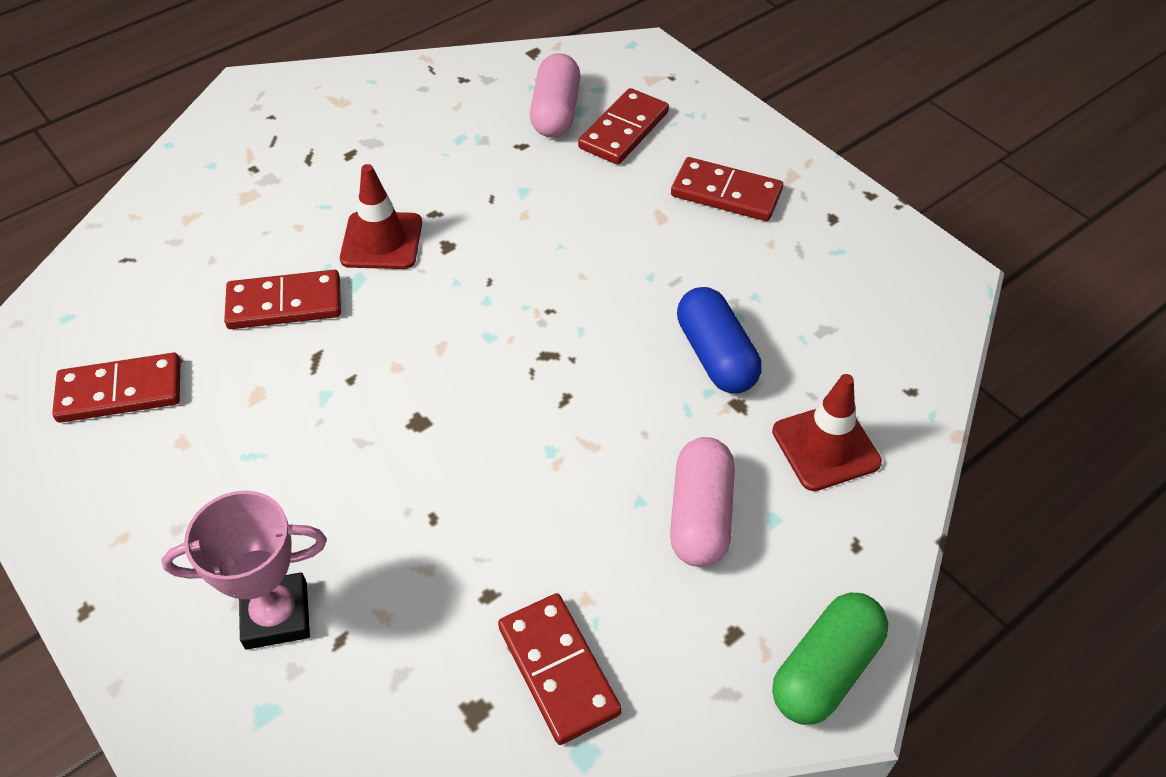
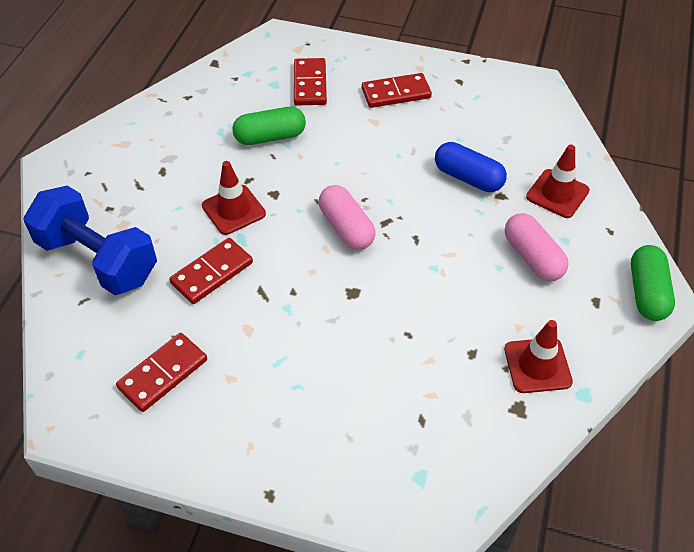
camera: 35 degrees left, 0 degrees up
pink trophy [162,490,327,650] -> none
red domino [498,593,622,745] -> red traffic cone [504,320,573,393]
pink capsule [530,53,580,138] -> pink capsule moved to [319,185,375,250]
none -> blue dumbbell [24,186,157,295]
none -> green capsule [232,107,306,145]

